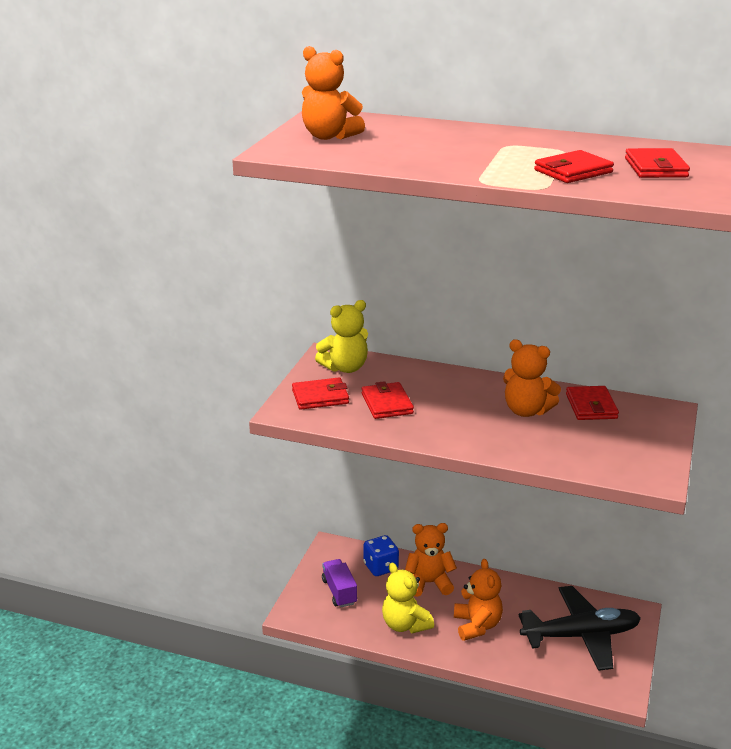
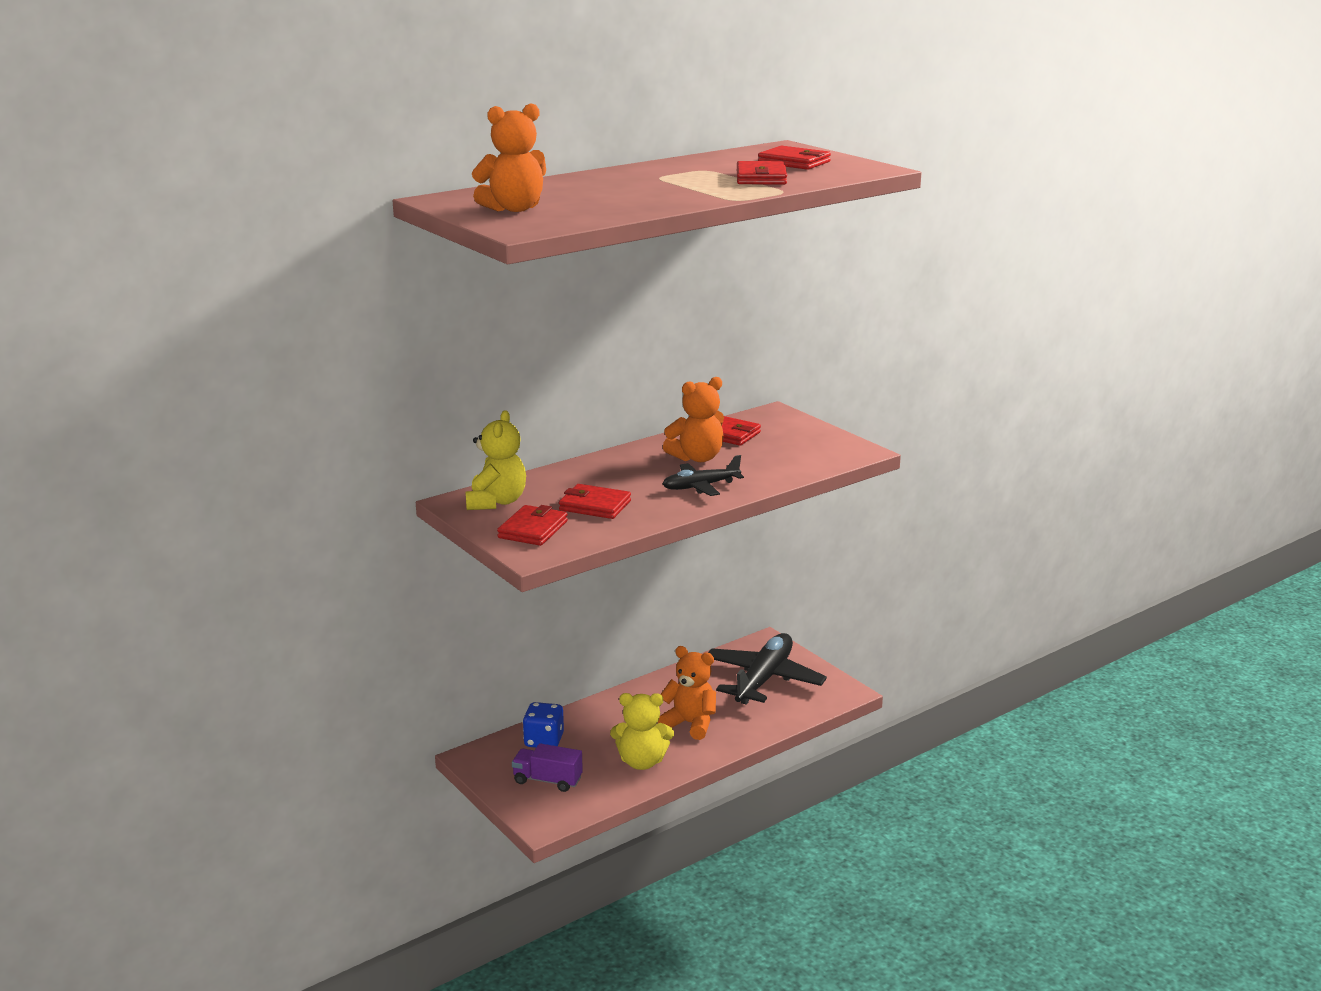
camera: 55 degrees left, 5 degrees down
orange teddy bear [405,523,457,597] -> none
none -> black plane [663,455,744,496]

